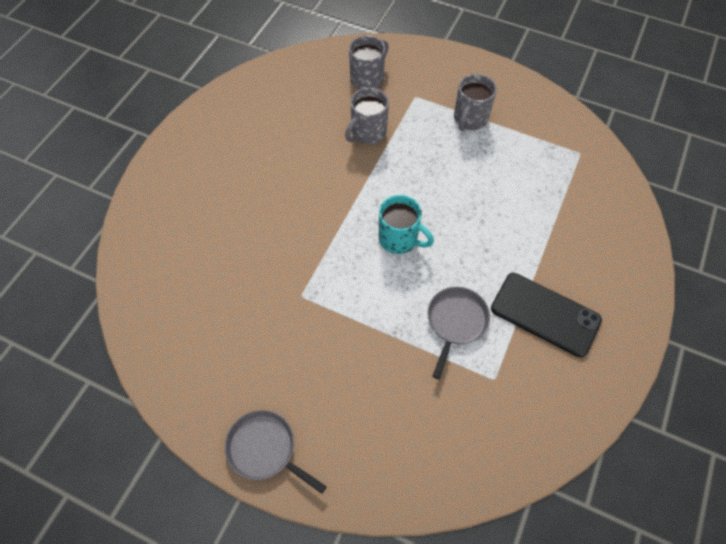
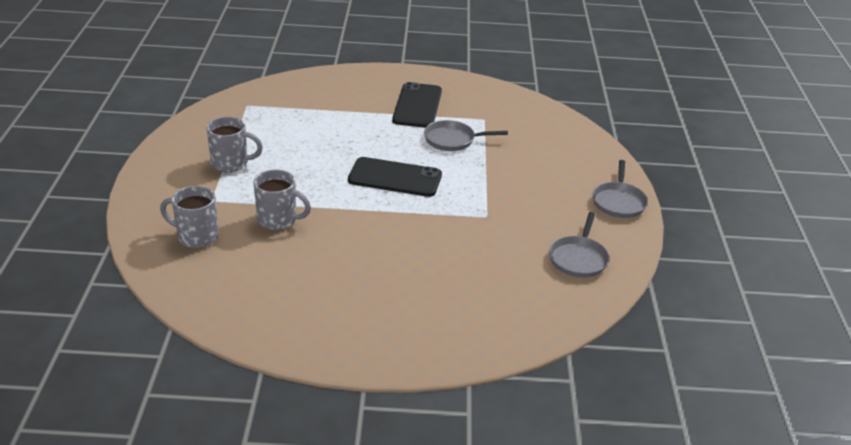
camera: 115 degrees left, 25 degrees down
turquoise mug [379,195,434,254] -> black phone [348,157,442,197]
none -> grey pan [549,212,609,278]

